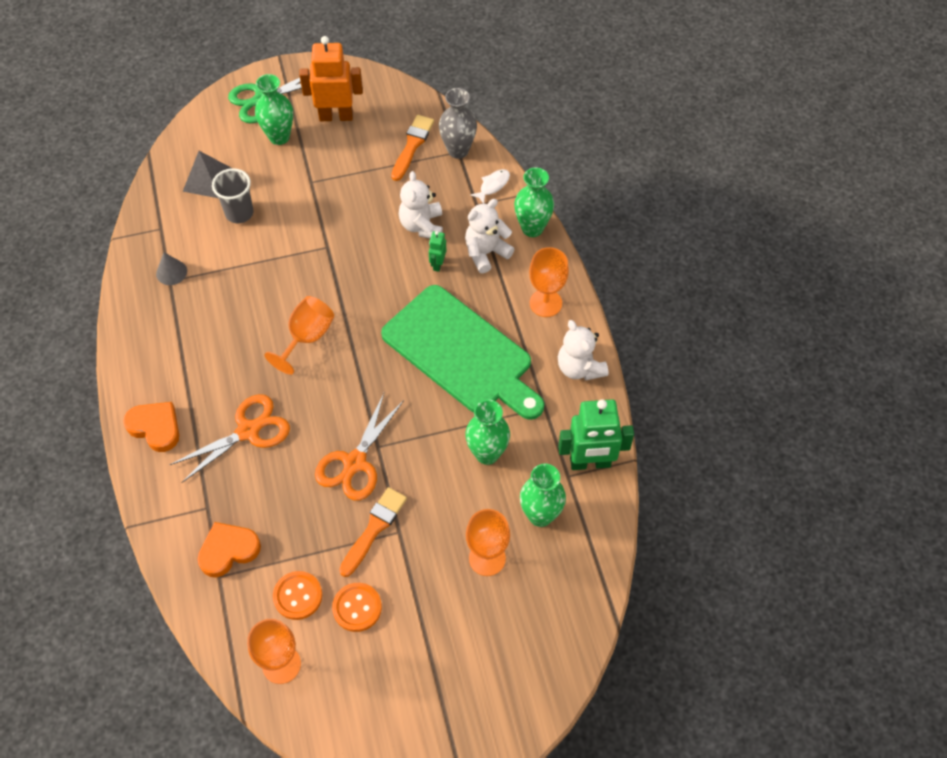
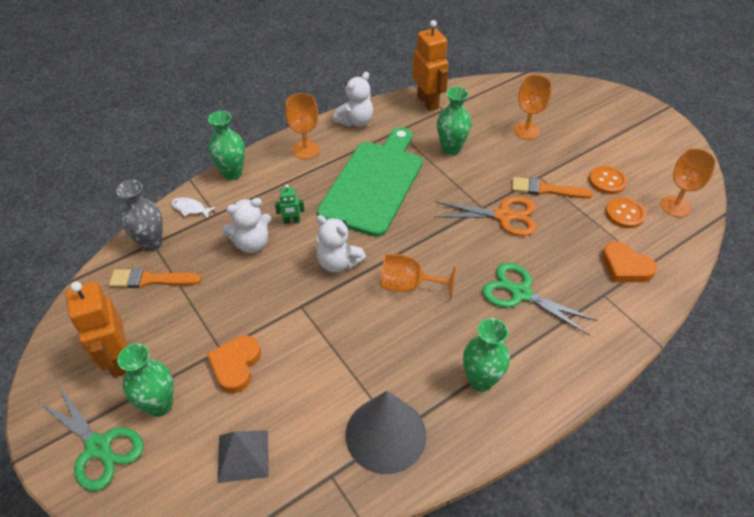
camera: 110 degrees left, 10 degrees down
orange heart [123,402,179,452] -> orange heart moved to [207,335,261,393]
grey cone [156,252,187,285] -> grey cone [346,391,426,474], size x2.23
orange scissors [170,394,290,483] -> green scissors [482,262,598,335]
grey cup [212,168,254,223] -> none
white teddy bear [465,199,515,273] -> white teddy bear moved to [316,215,366,273]
green vase [520,464,566,527] -> green vase moved to [463,318,510,392]
green robot [558,399,634,470] -> orange robot [412,20,449,111]

